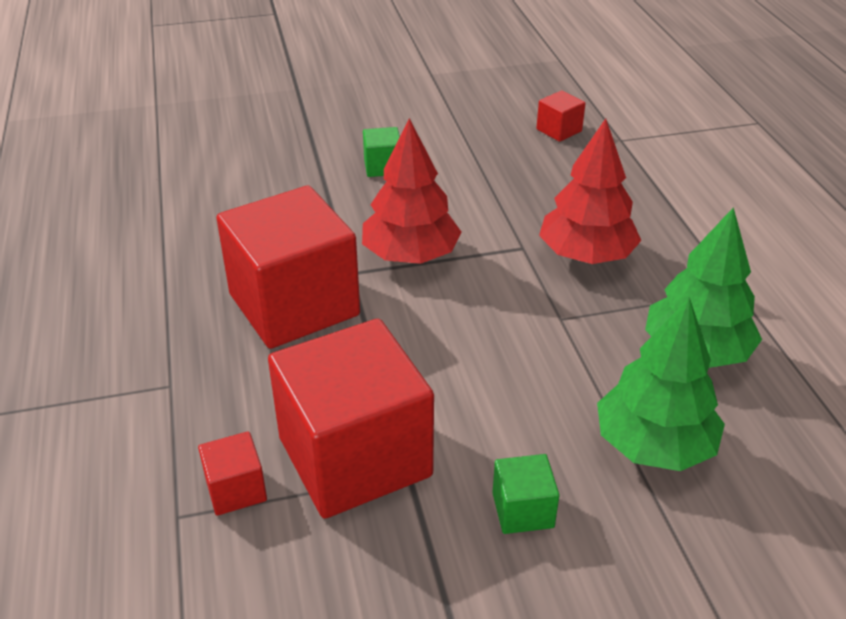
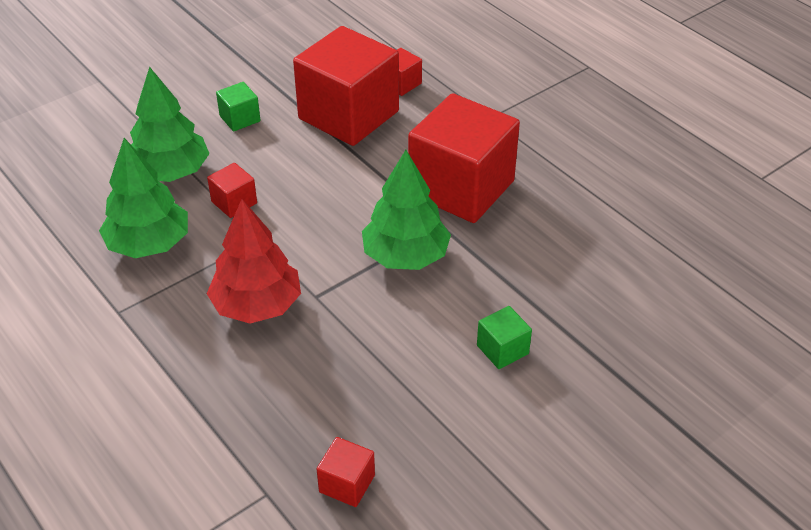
camera: 155 degrees right, 5 degrees up
red tree [362,118,462,264] -> green tree [362,150,451,270]
none -> red cube [207,163,257,218]

